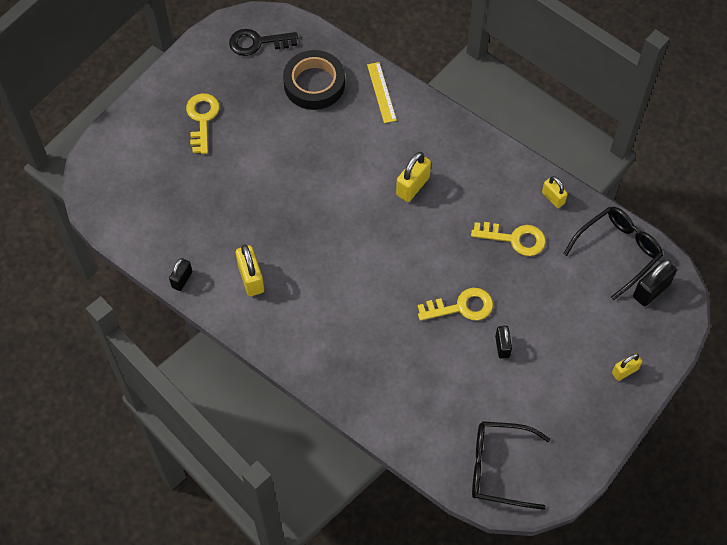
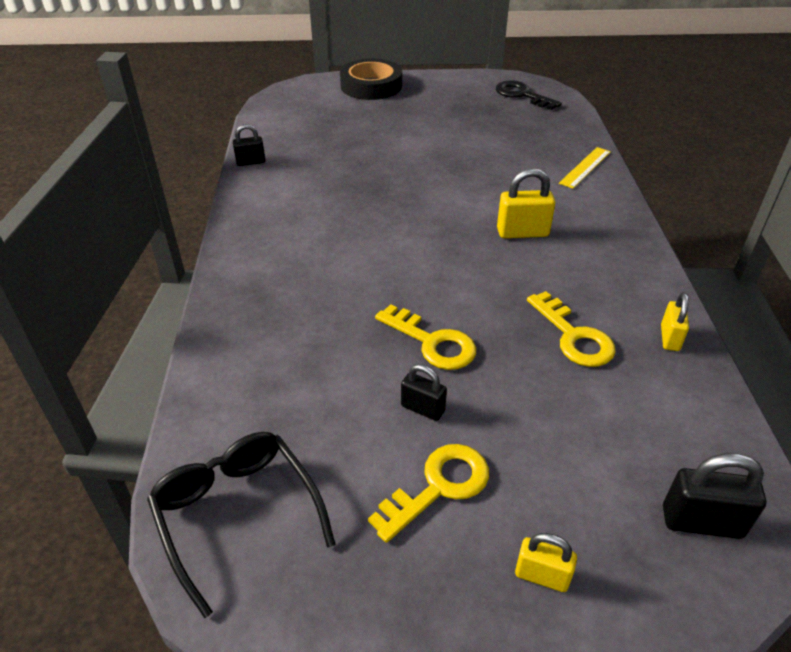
camera: 50 degrees right, 20 degrees down
yellow key [186,93,220,154] -> yellow key moved to [368,444,489,543]
yellow padlock [236,244,264,296] -> none
black tape [283,50,345,110] -> black tape moved to [340,58,402,100]
black padlock [495,325,512,359] -> black padlock turned 75 degrees clockwise [401,364,447,421]
black glasses [563,207,663,300] -> none

